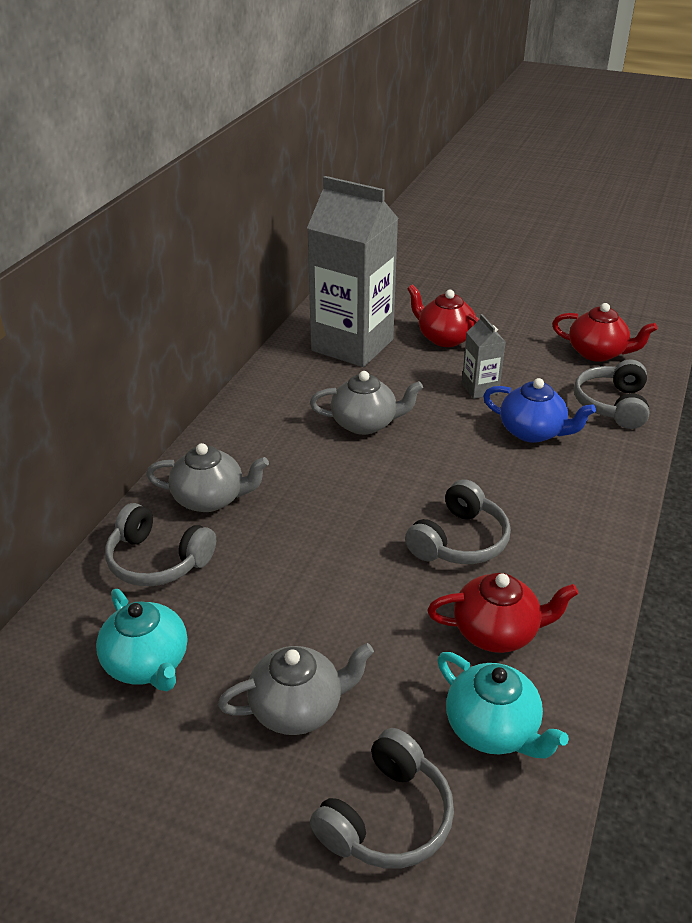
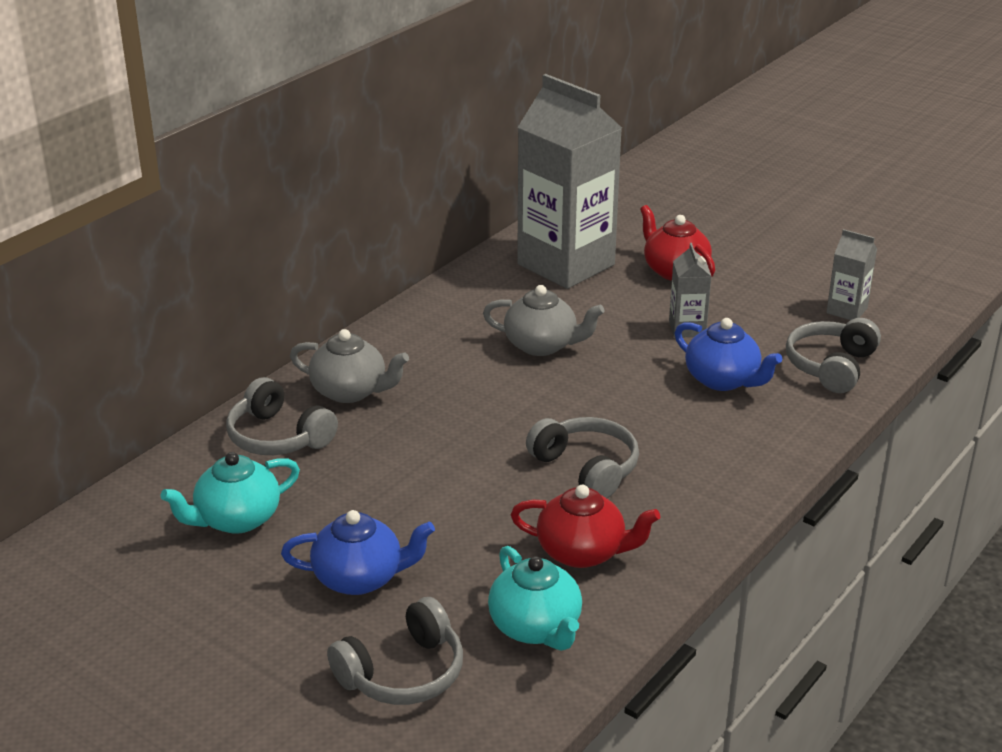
camera: 15 degrees right, 5 degrees down
turquoise teapot [96,589,187,691] -> turquoise teapot turned 75 degrees clockwise [161,452,300,534]
grey teapot [218,643,374,735] -> blue teapot [281,510,435,595]
grey headphones [405,479,511,564] -> grey headphones turned 90 degrees counterclockwise [526,417,639,498]
red teapot [552,303,657,362] -> grey carton [826,229,877,320]

